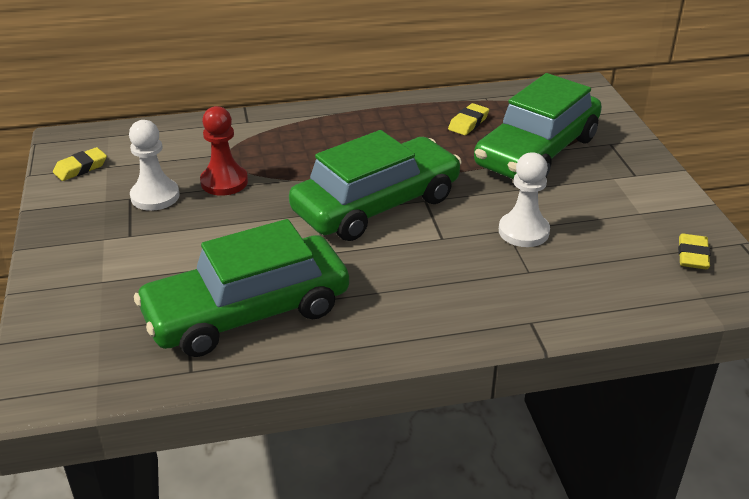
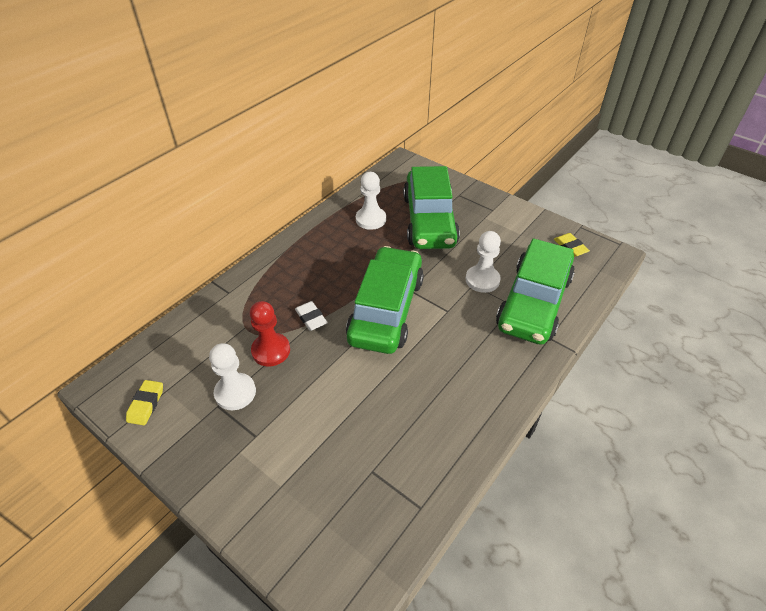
camera: 40 degrees left, 10 degrees up
green car [134,219,349,357] -> green car moved to [496,238,575,345]
yellow eraser [448,103,489,135] -> white pawn [356,172,386,230]
none -> white eraser [295,301,328,331]

